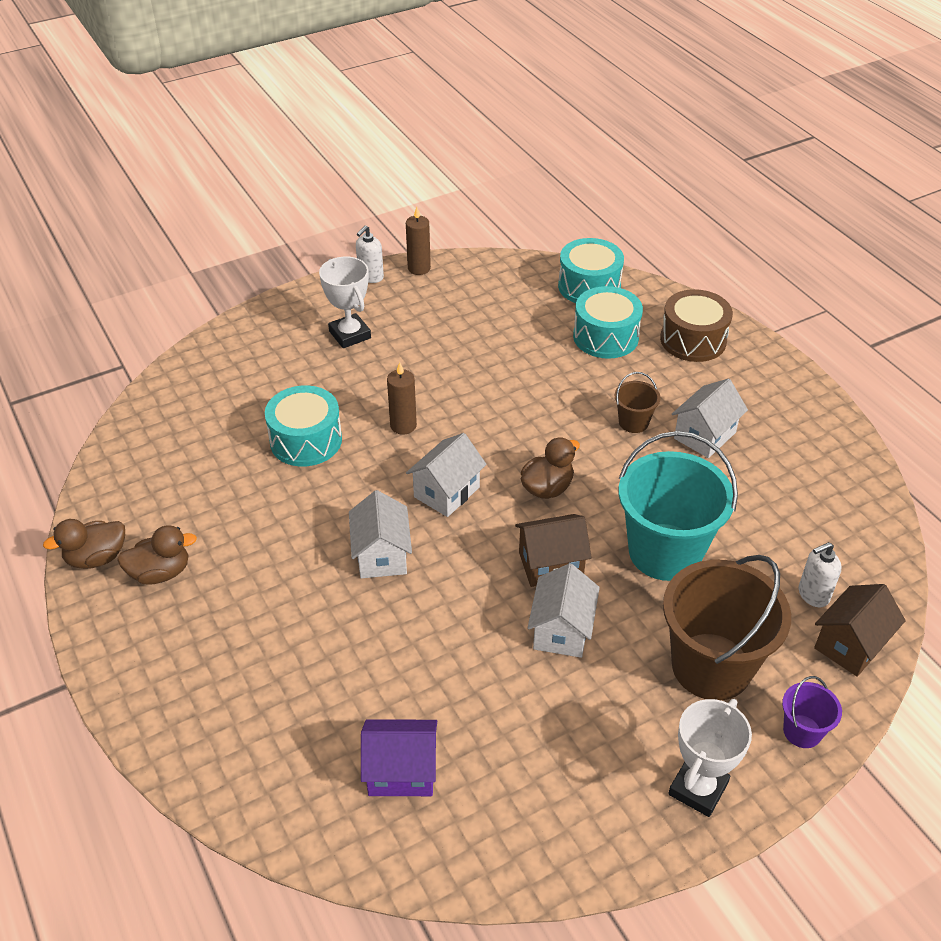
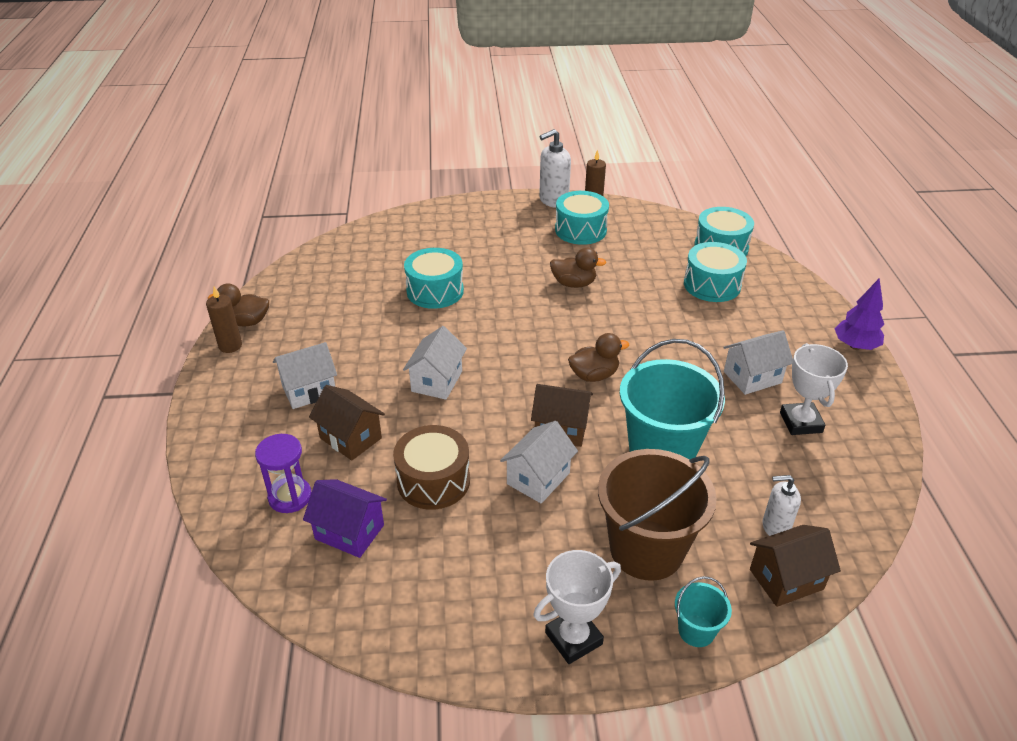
camera: 25 degrees right, 5 degrees down
brown duck [117,525,197,585] -> brown duck moved to [550,248,606,288]
white trophy [319,257,371,348] -> white trophy moved to [780,343,848,435]
white soap dispenser [356,225,384,283] -> white soap dispenser [539,129,571,208], size x1.55
brown candle [387,362,417,435] -> brown candle moved to [206,287,242,353]
white house [406,433,487,517] -> white house moved to [273,342,337,409]
brown bucket [615,372,661,433] -> none
brown drum [660,289,733,362] -> brown drum moved to [393,425,470,510]
purple bucket [782,676,842,748] -> turquoise bucket [675,576,732,647]
none -> purple hourglass [255,434,312,513]
none -> brown house [309,385,385,461]
none -> turquoise drum [555,191,609,245]
none -> purple tree [835,278,884,350]

